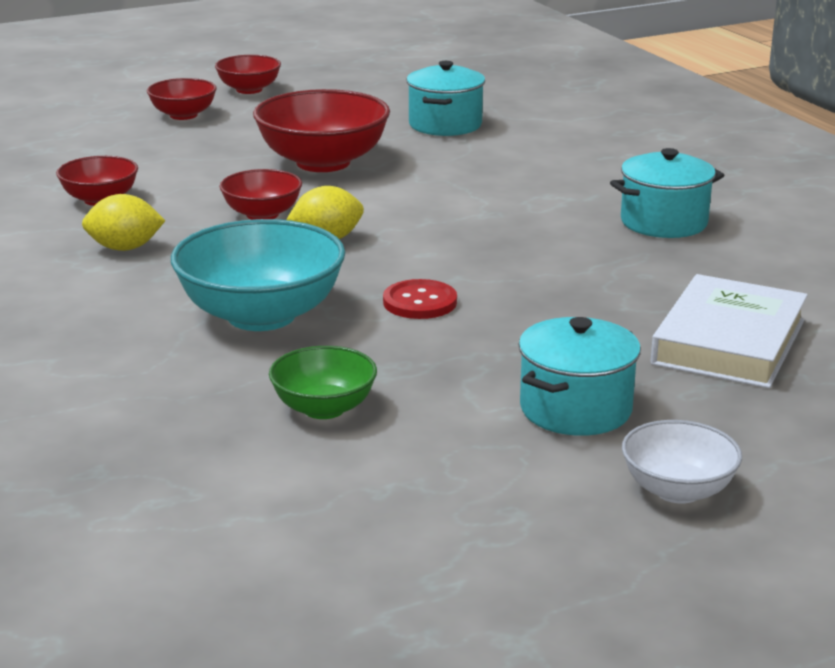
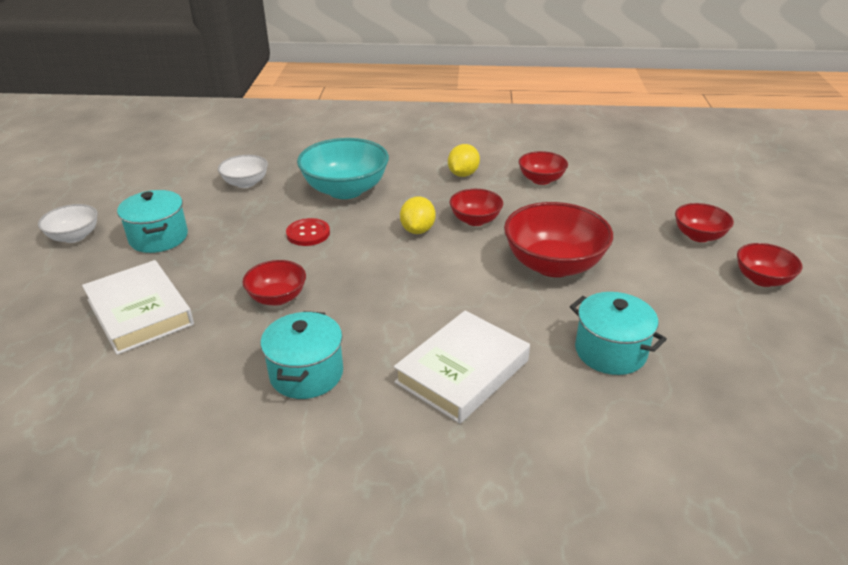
camera: 120 degrees right, 10 degrees up
green bowl [269,346,377,419] -> white bowl [218,155,268,188]
none -> red bowl [242,260,306,306]
none -> white book [394,310,530,424]

